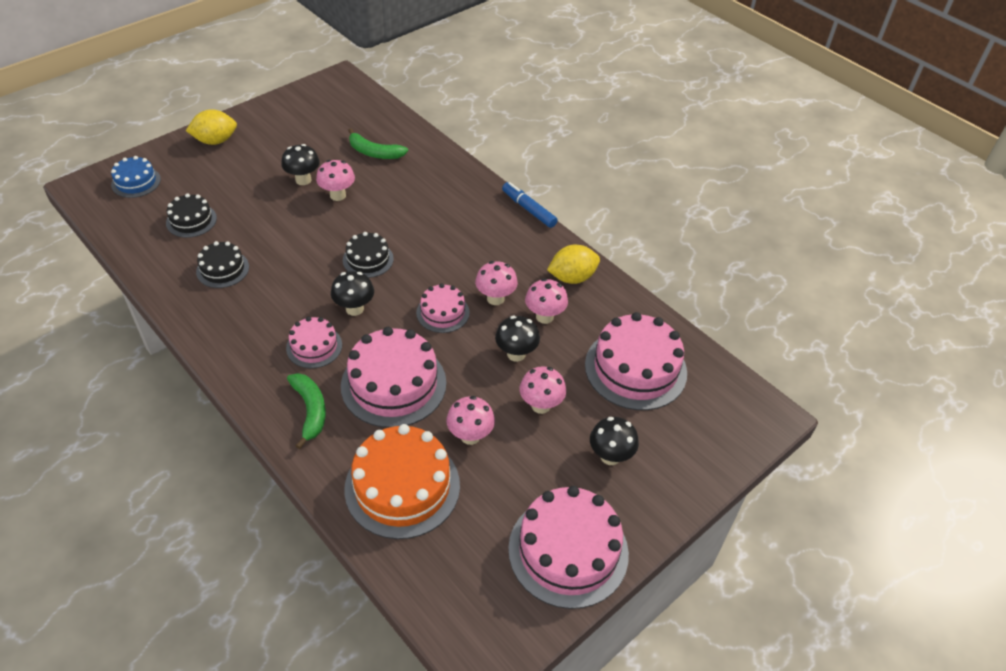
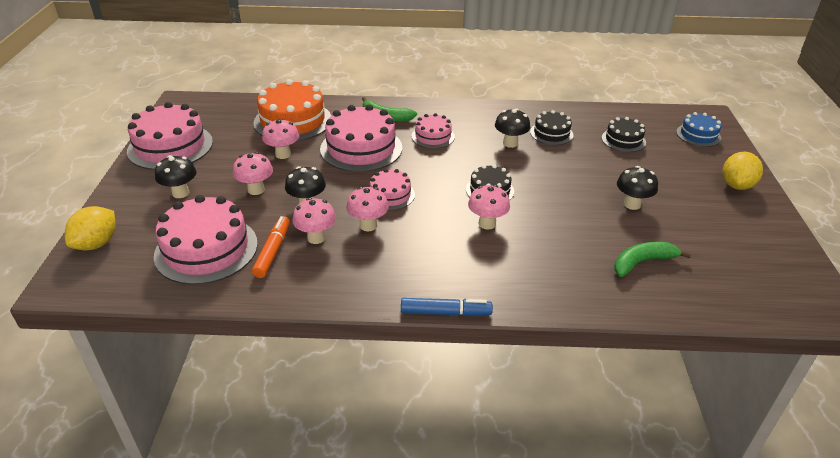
camera: 135 degrees right, 10 degrees down
pink mushroom [316,160,355,201] -> pink mushroom moved to [468,185,510,230]
black mushroom [331,271,374,316] -> black mushroom moved to [495,109,530,148]
yellow lemon [547,245,600,284] -> yellow lemon moved to [65,206,116,250]
none -> orange marker [252,216,290,278]

